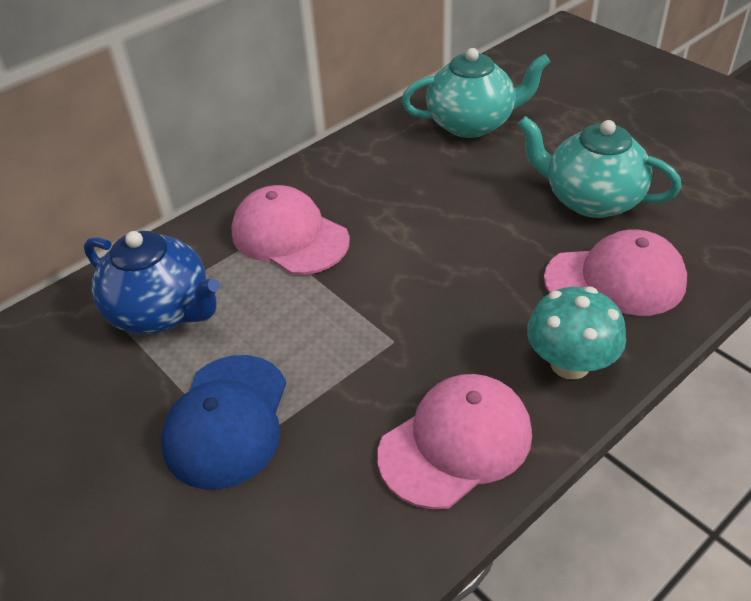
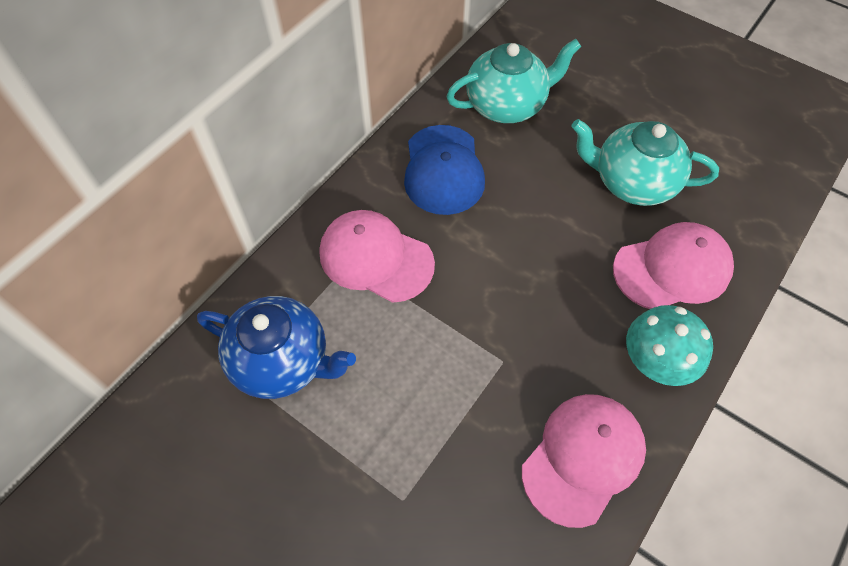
camera: 15 degrees left, 15 degrees up
blue cap [161,355,286,489] -> blue cap moved to [404,125,485,215]

